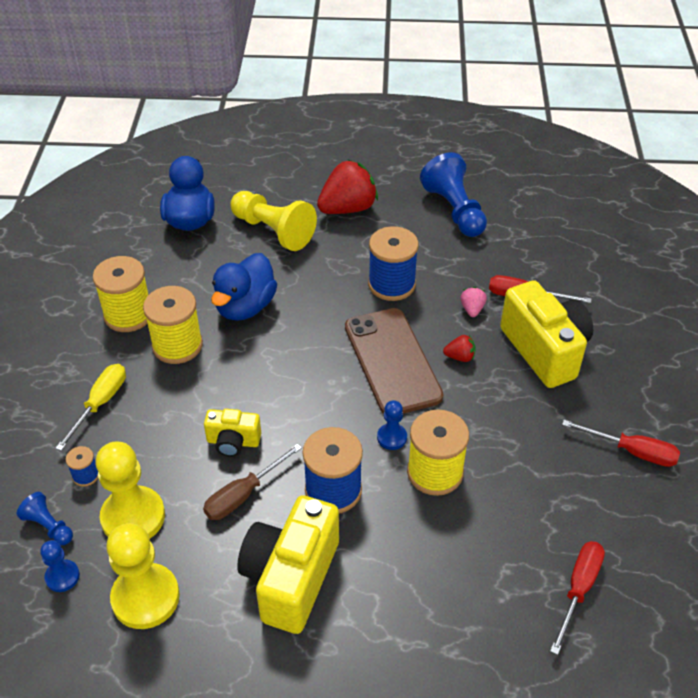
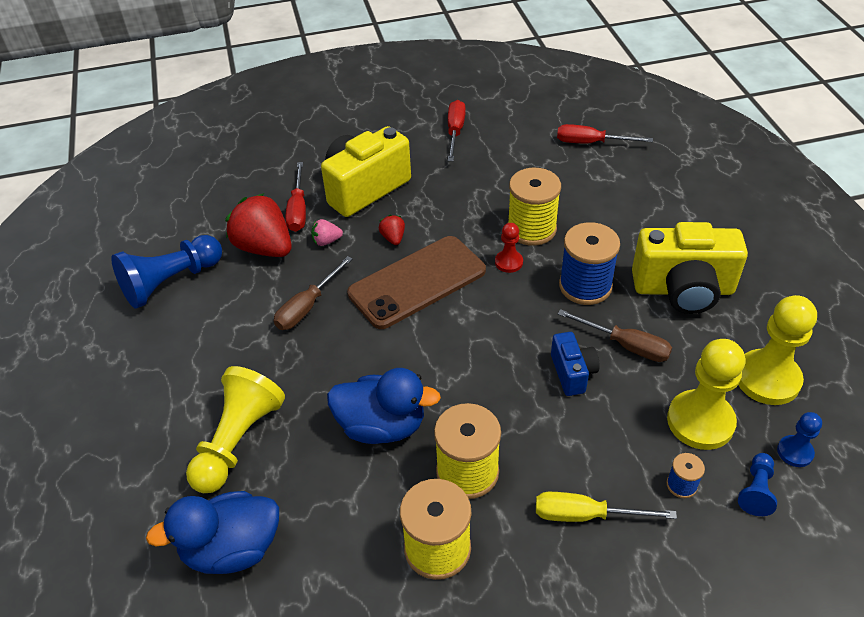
camera: 105 degrees left, 0 degrees up
yellow camera [204,409,261,457] -> blue camera [551,332,600,396]
red strawberry [317,160,378,214] -> red strawberry moved to [225,193,292,257]
blue spool [368,226,419,301] -> brown screwdriver [274,256,353,330]
blue pawn [377,400,407,450] -> red pawn [495,223,523,273]

